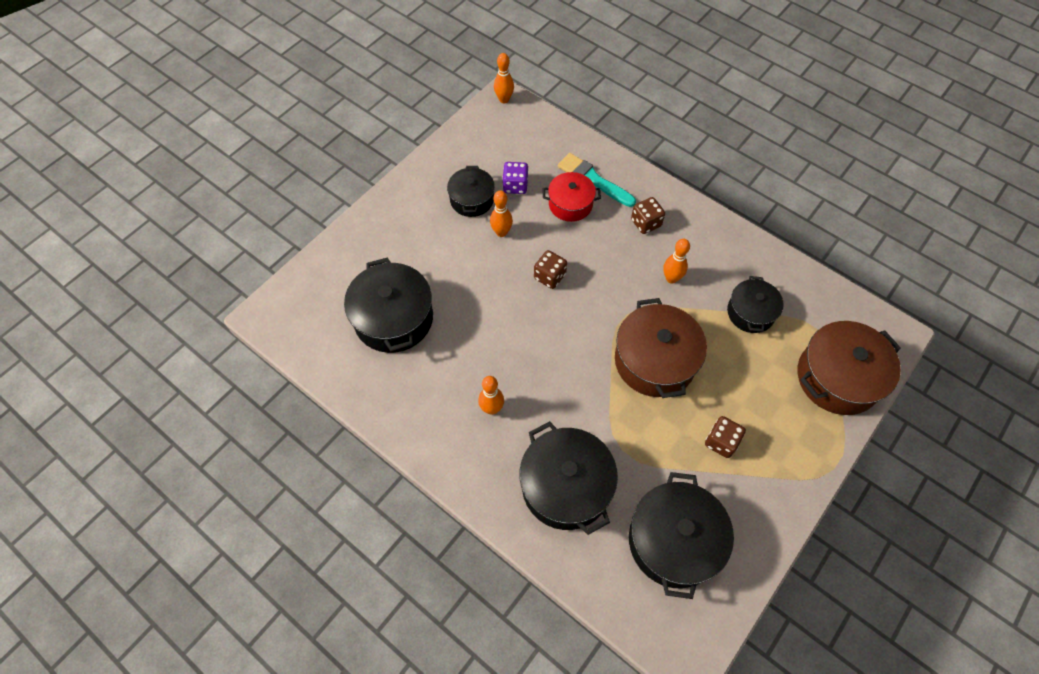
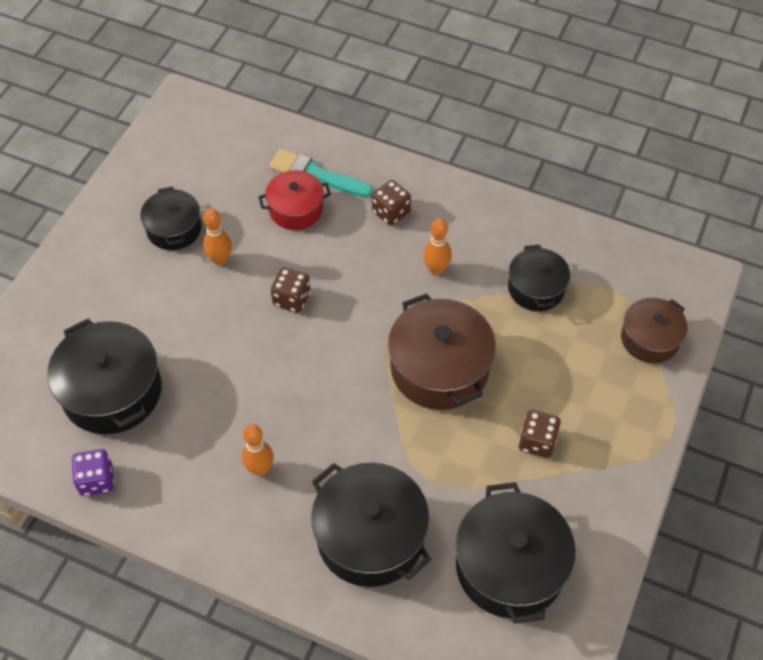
camera: 15 degrees left, 5 degrees down
orange bowling pin [494,53,514,103] -> none
purple dice [502,162,529,194] -> purple dice moved to [72,449,114,496]
brown pot [798,321,901,415] -> brown pot [621,298,688,363], size x0.61

